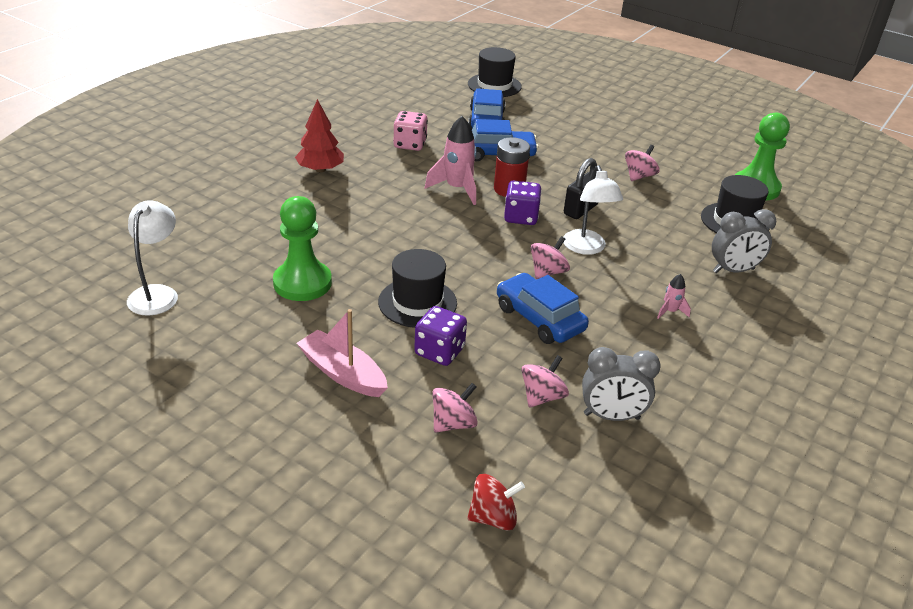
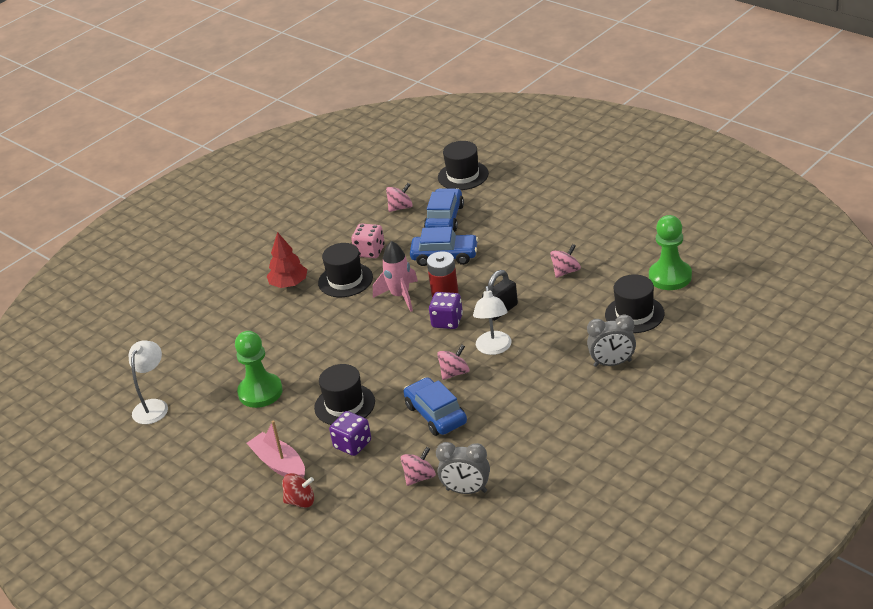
camera: 15 degrees right, 0 degrees up
pink spinning top [432,383,478,433] -> pink spinning top moved to [386,183,413,212]
red spinning top [467,474,525,531] -> red spinning top moved to [282,473,314,508]
pink rocket [657,274,691,319] -> none
none -> black hat [318,243,373,297]

